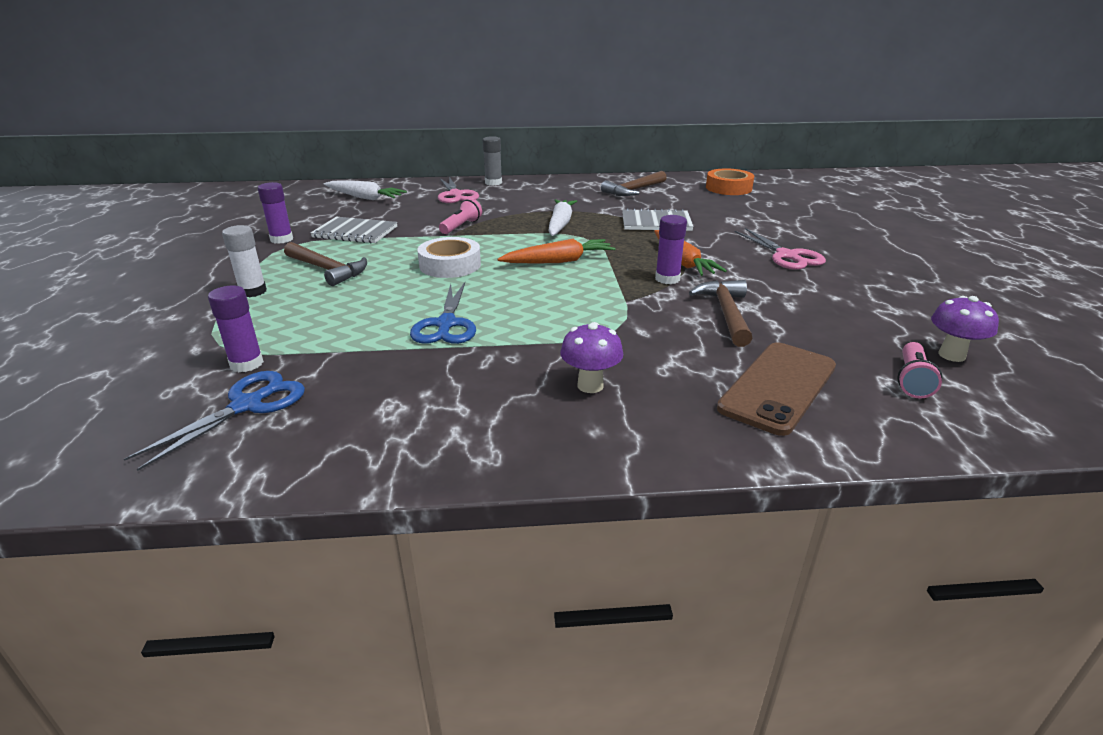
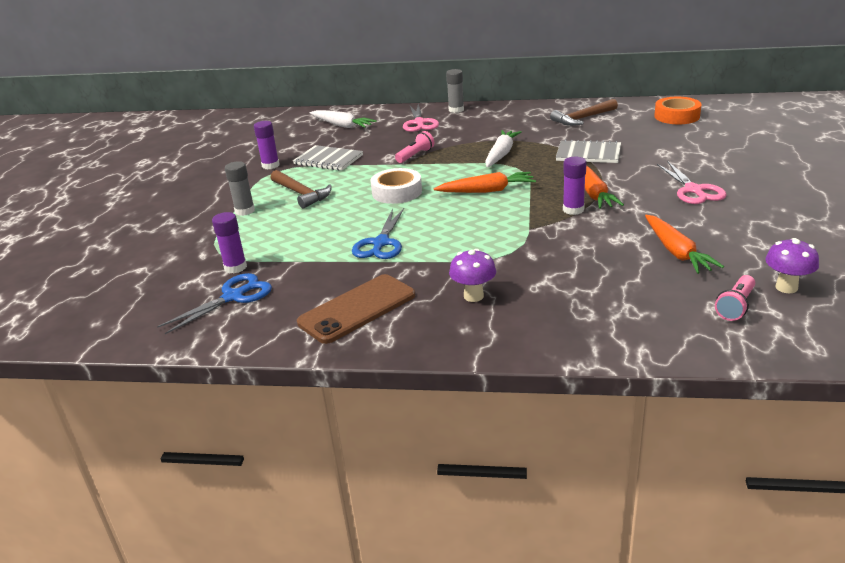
camera: 15 degrees right, 0 degrees up
white glue stick [222,225,267,297] -> grey glue stick [225,161,255,216]
brown hammer [689,280,753,347] -> none
brown phone [717,342,836,436] -> brown phone moved to [297,274,415,344]
none -> orange carrot [645,215,724,274]

